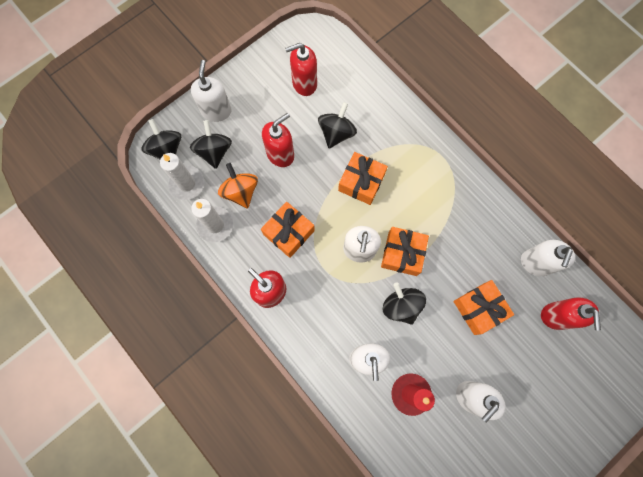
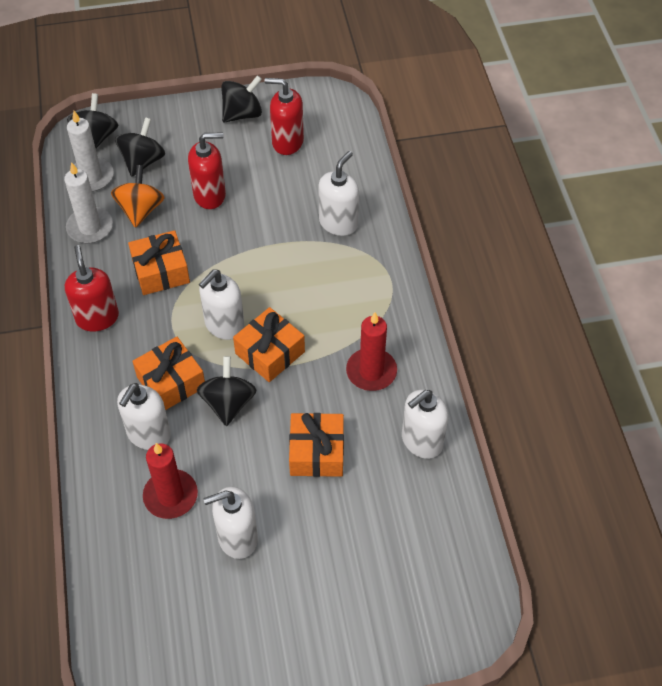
camera: 30 degrees right, 20 degrees down
white soap dispenser [191,60,232,122] -> white soap dispenser moved to [318,151,359,236]
black spinning top [318,102,357,149] -> black spinning top moved to [221,75,262,123]
orange gift [338,152,388,205] -> orange gift moved to [132,337,205,410]
red soap dispenser [541,297,601,330] -> none
none -> red candle [346,312,397,391]

